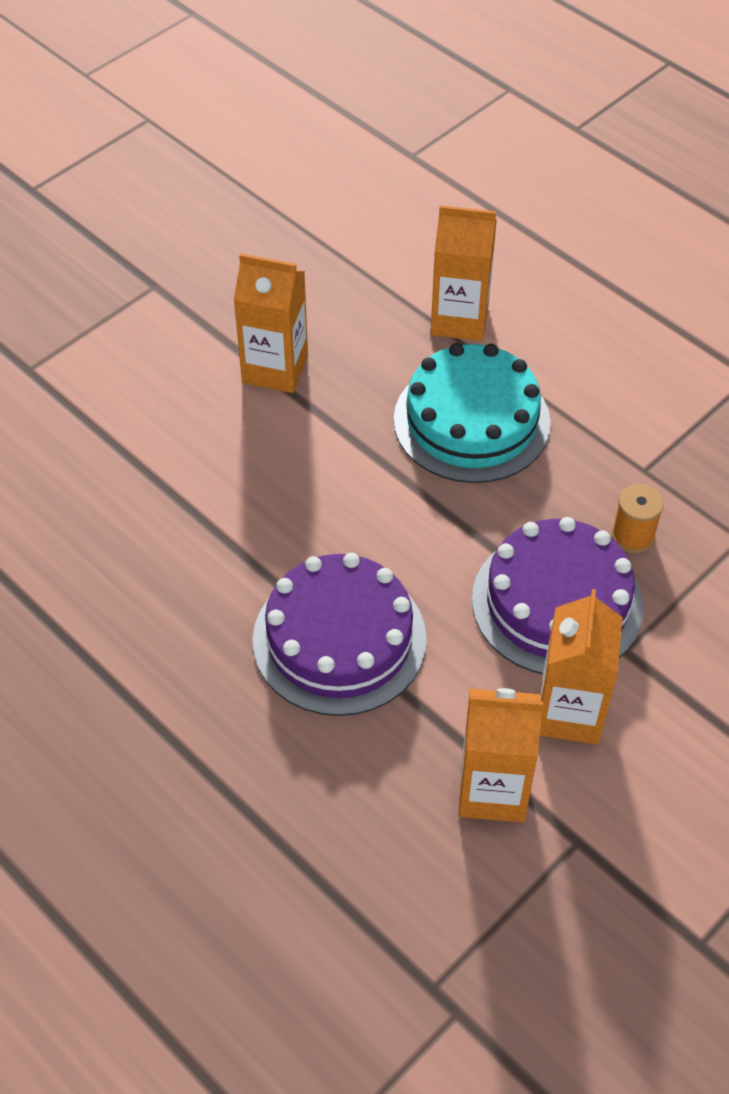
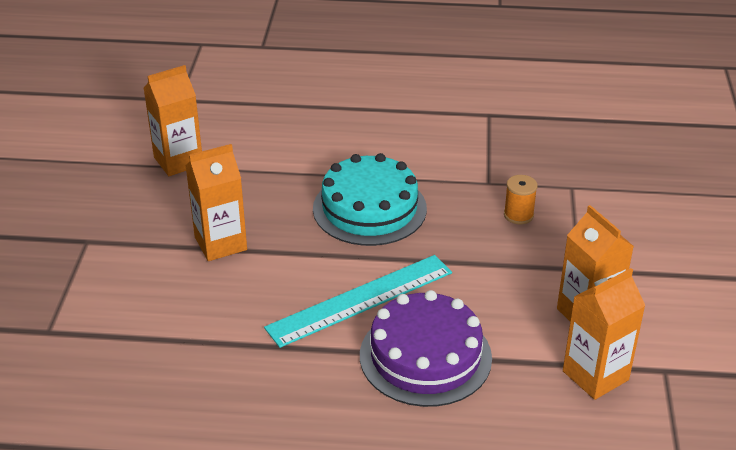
camera: 40 degrees left, 15 degrees down
orange carton [431,205,497,341] -> orange carton moved to [144,65,202,176]
purple cake [472,517,644,674] -> none
none -> turquoise ruler [264,255,452,348]

